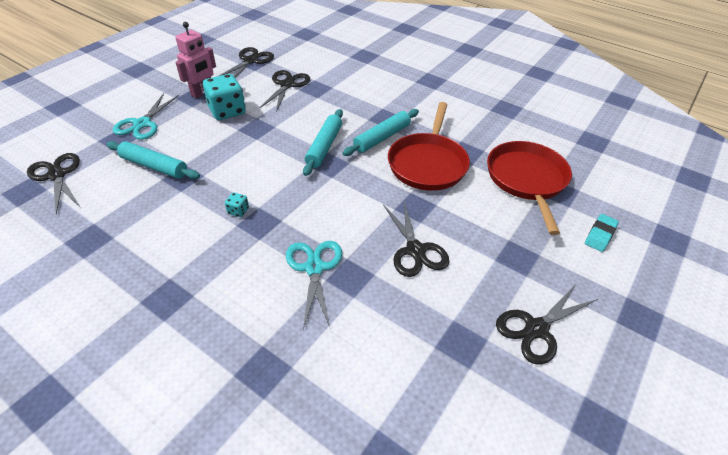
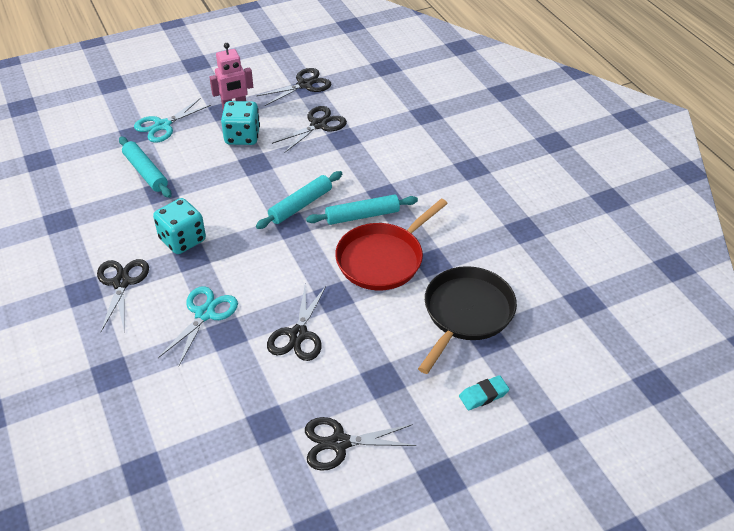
camera: 30 degrees right, 0 degrees up
black scissors [27,153,81,214] -> black scissors moved to [97,259,149,332]
turquoise dice [225,192,249,217] -> turquoise dice [153,198,206,254], size x2.29
red pan [487,141,572,235] -> black pan [418,266,517,374]

